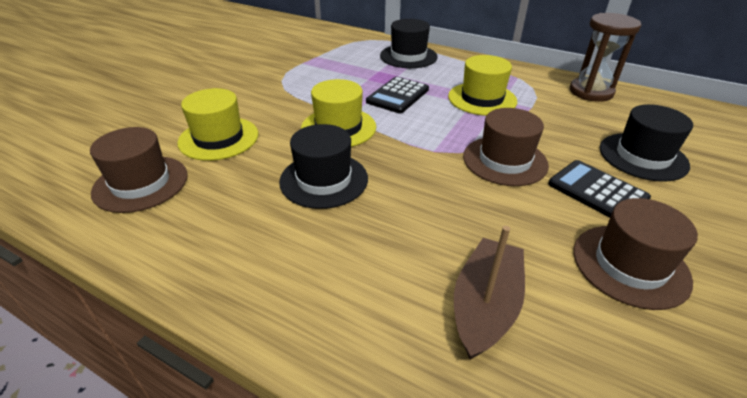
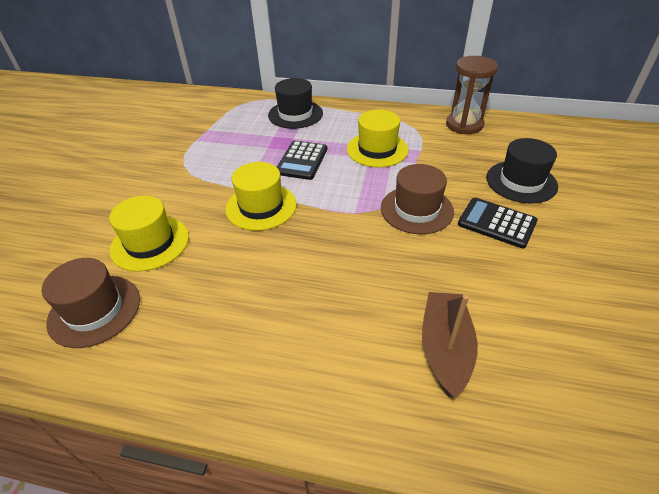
camera: 15 degrees left, 5 degrees up
black hat [279,124,368,209] -> none
brown hat [573,198,698,310] -> none

